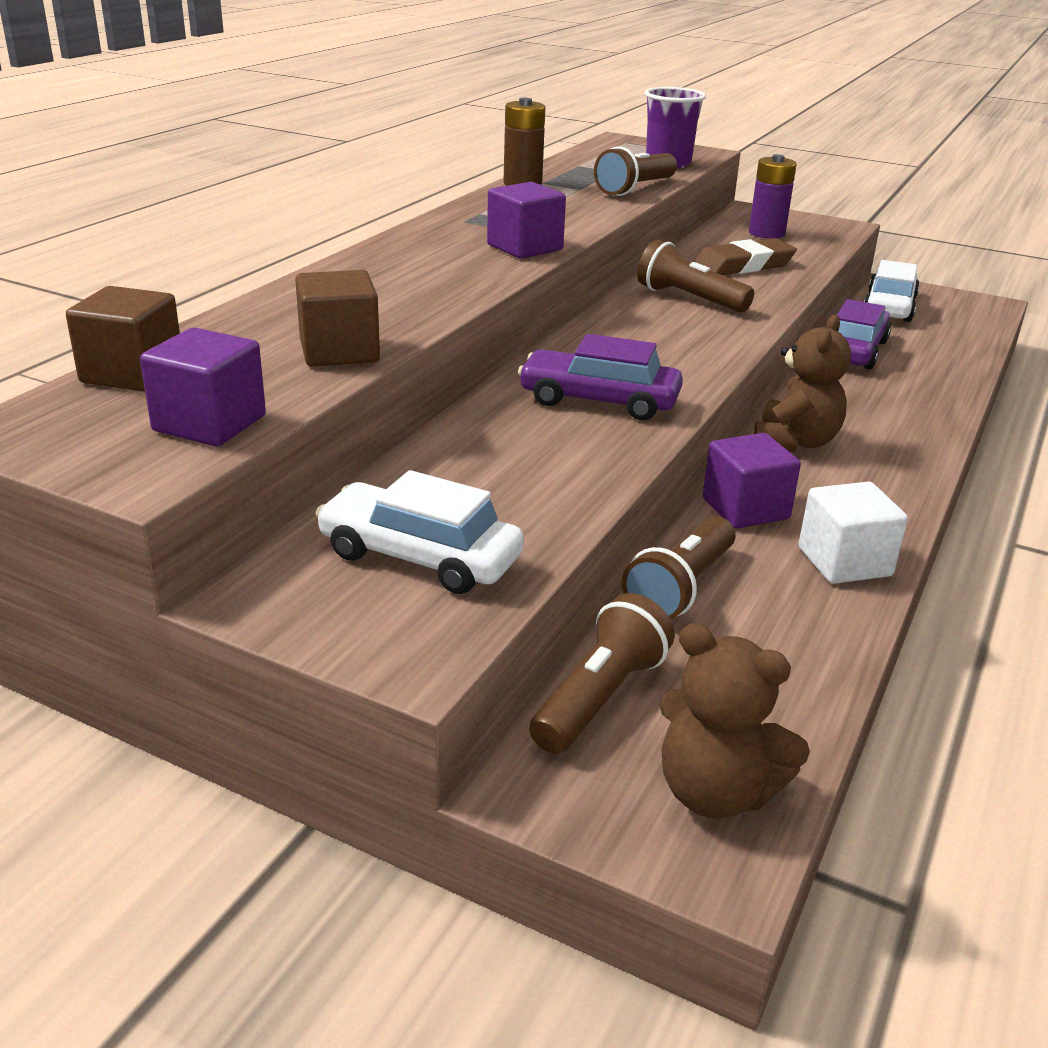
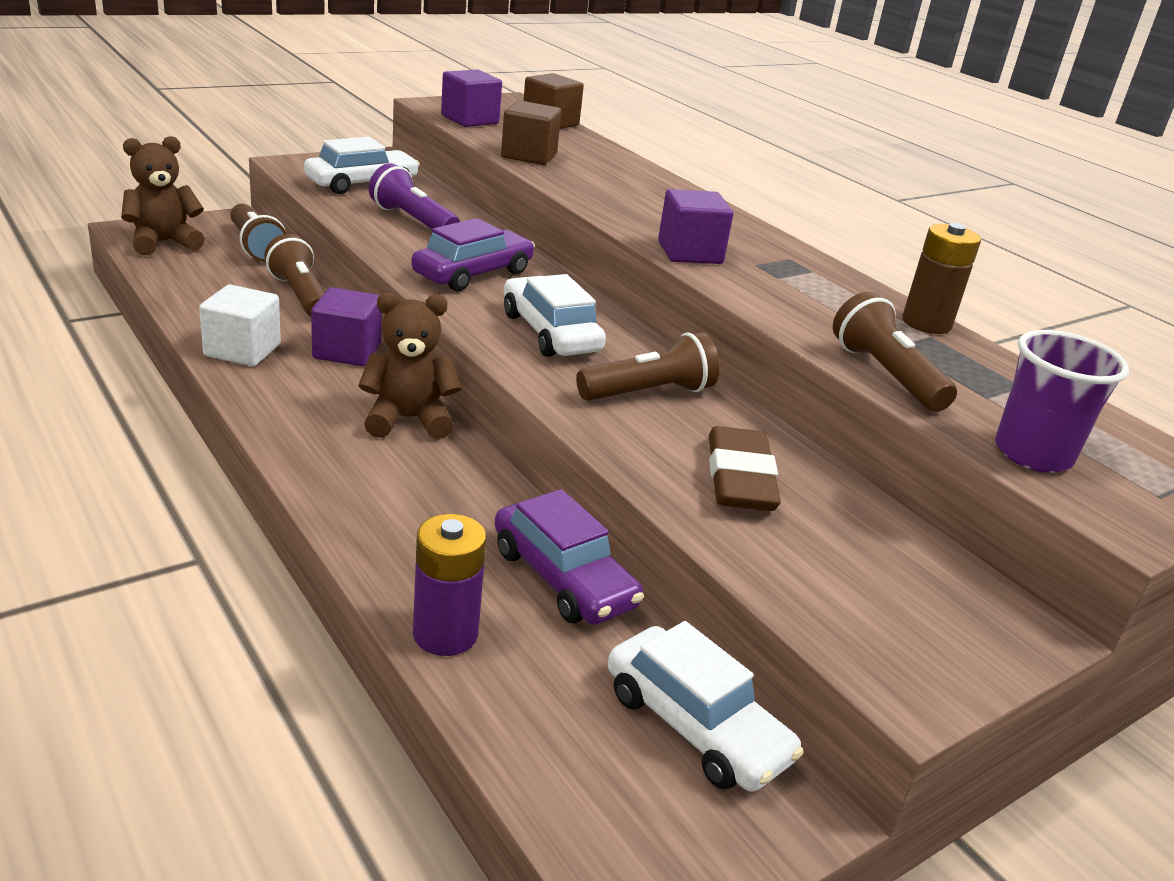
camera: 115 degrees right, 0 degrees up
purple battery [749,154,797,239] -> purple battery moved to [413,514,486,656]
brown teddy bear [754,314,851,452] -> brown teddy bear turned 120 degrees clockwise [358,292,461,439]
none -> purple flashlight [369,163,460,229]
none -> white car [504,274,606,357]

